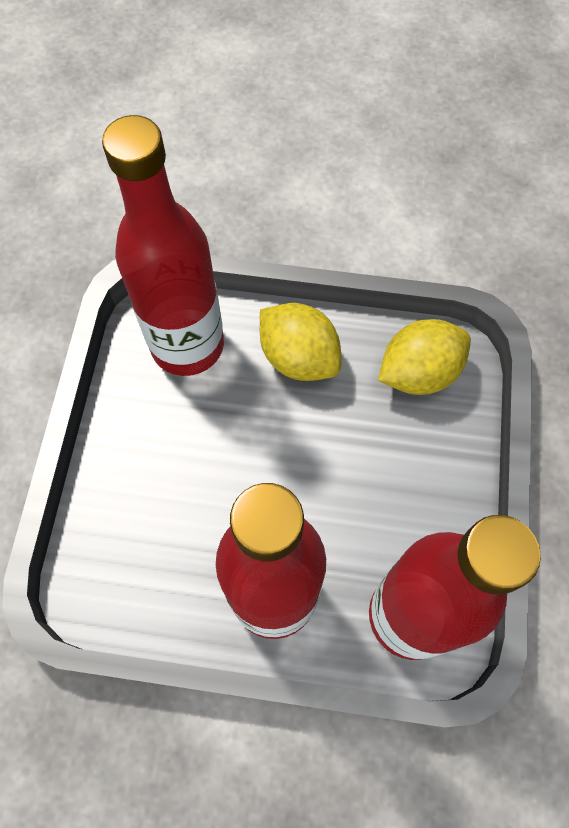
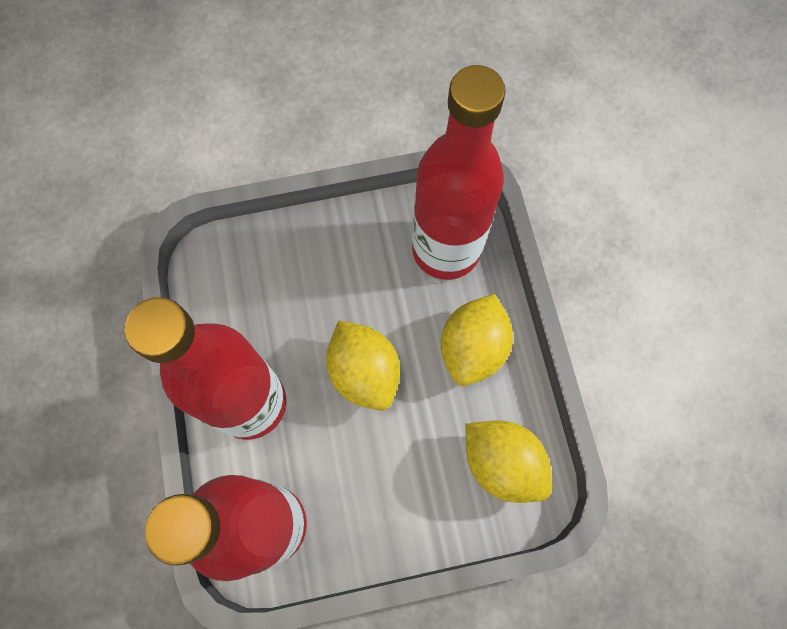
camera: 70 degrees right, 5 degrees up
none -> yellow lemon [326,320,400,411]

